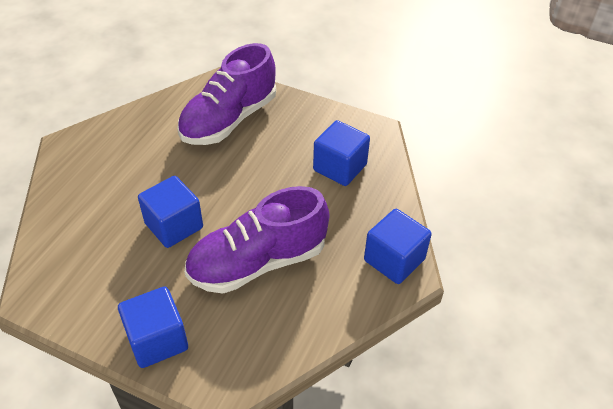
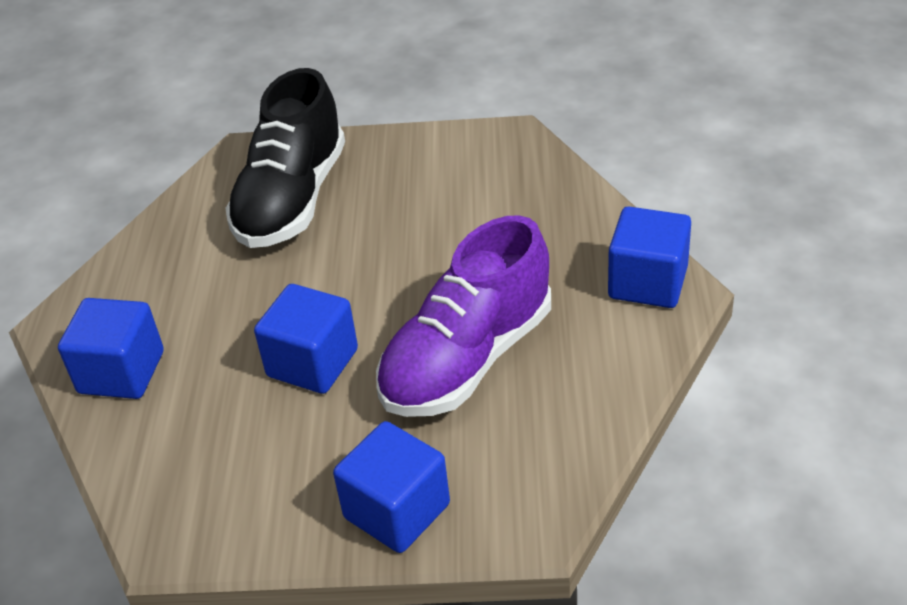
camera: 20 degrees left, 5 degrees down
purple shoe [177,43,276,145] -> black shoe [225,68,345,248]
blue cube [313,120,370,186] -> blue cube moved to [58,298,164,399]

